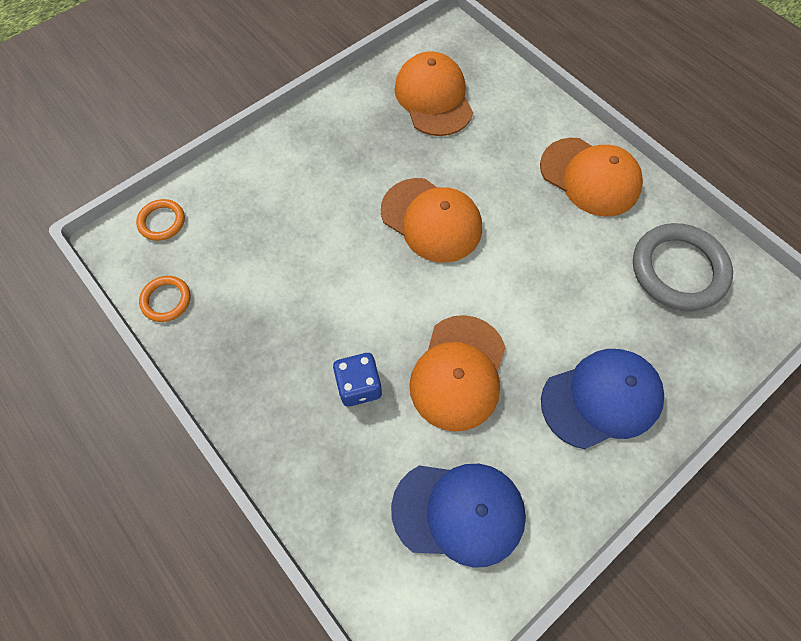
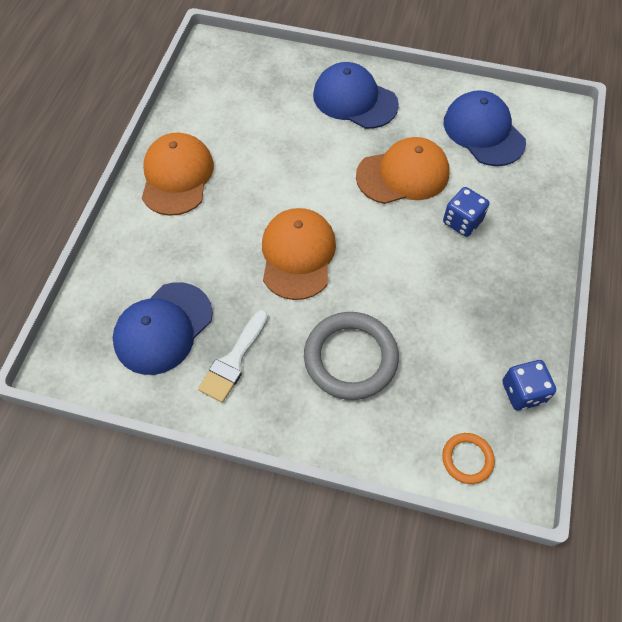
camera: 125 degrees left, 5 degrees down
orange ring [139,276,191,322] -> blue dice [502,360,556,411]
orange cap [394,51,473,136] -> blue cap [113,282,213,375]
grey ring [633,223,733,311] -> grey ring moved to [304,312,399,400]
none -> white brush [198,310,268,403]

